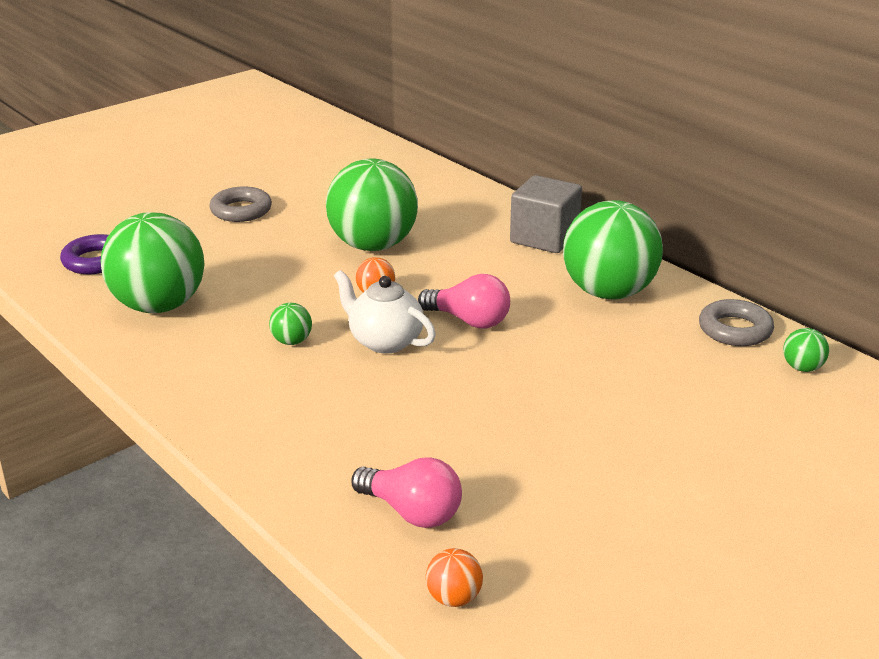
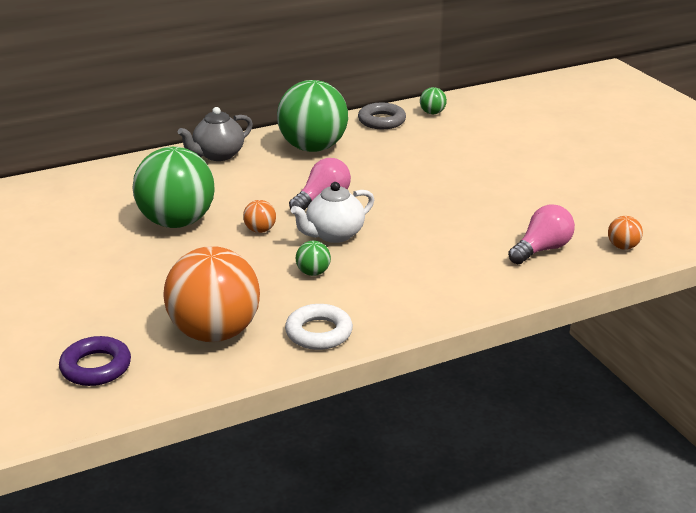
camera: 75 degrees left, 0 degrees up
green ball [101,212,205,313] -> orange ball [163,246,260,342]
grey ring [210,186,272,222] -> none
grey cube [510,175,582,253] -> grey teapot [178,107,253,161]
none -> white ring [285,304,353,350]

